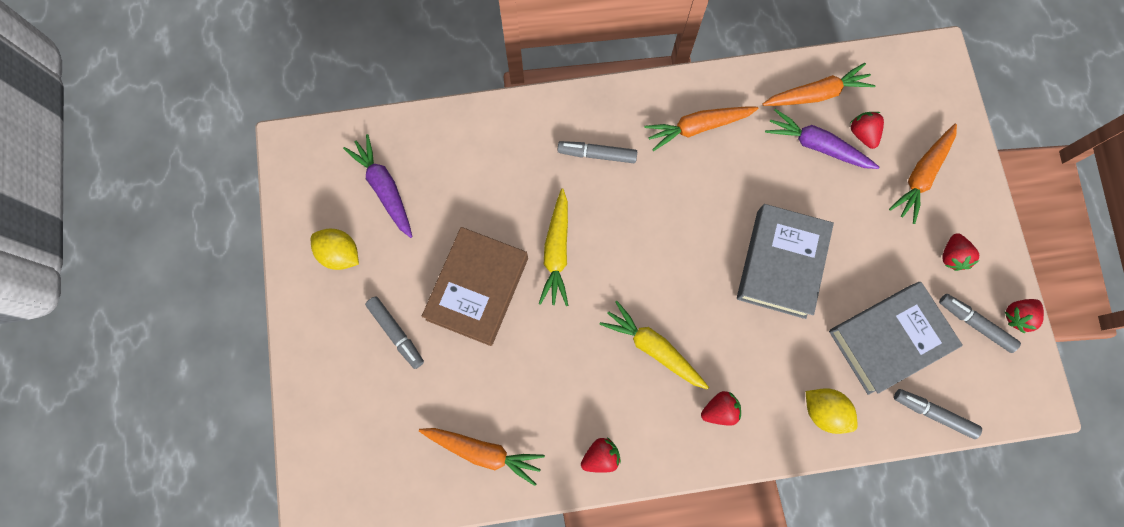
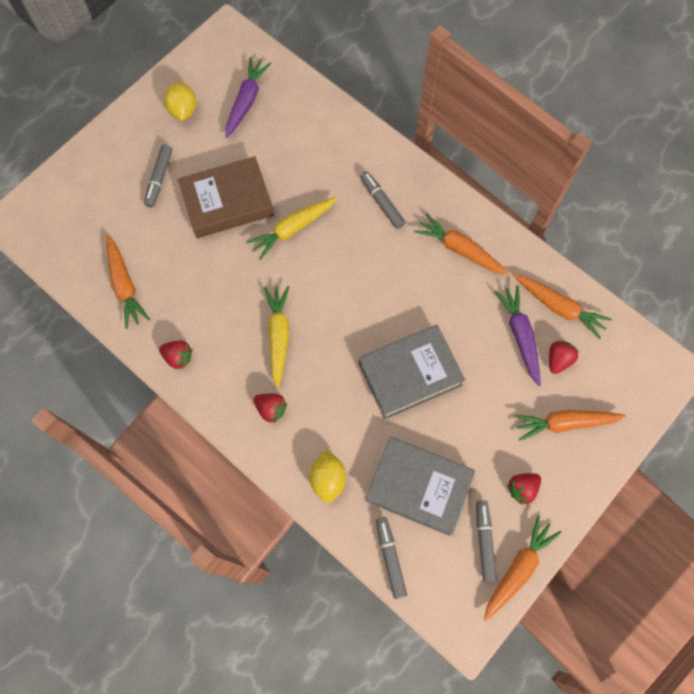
camera: 50 degrees right, 5 degrees down
red strawberry [1005,299,1044,333] -> orange carrot [484,515,561,621]

